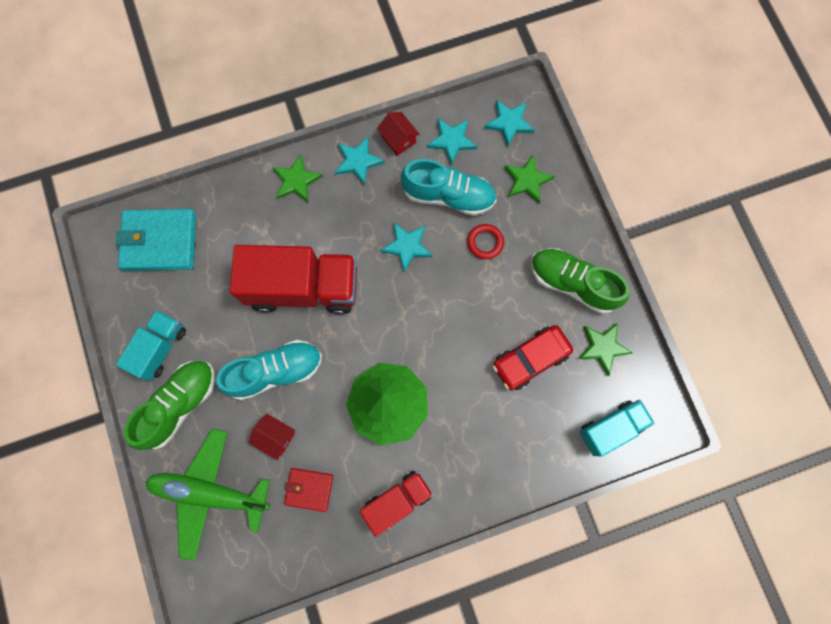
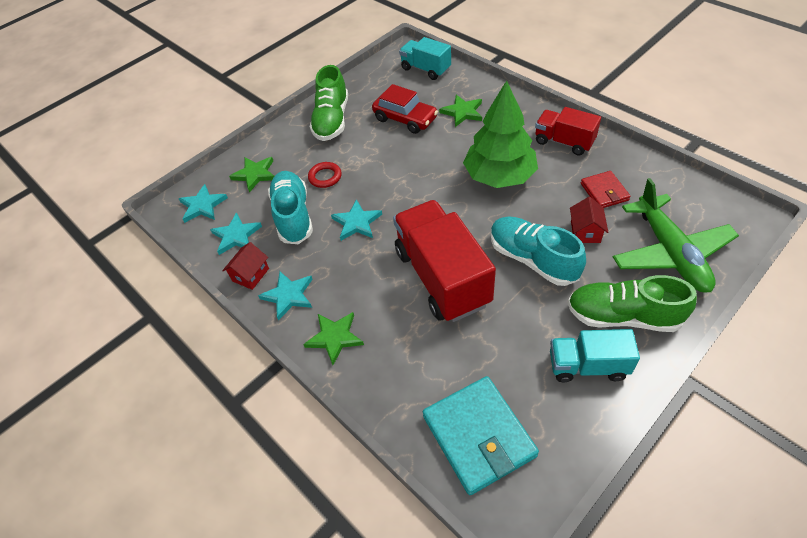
camera: 110 degrees left, 25 degrees down
green star [578,323,633,376] -> green star moved to [439,95,482,127]

